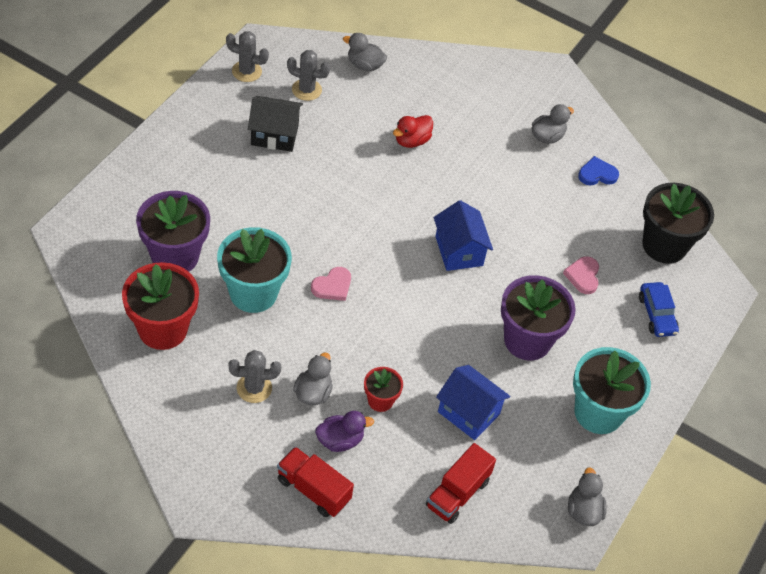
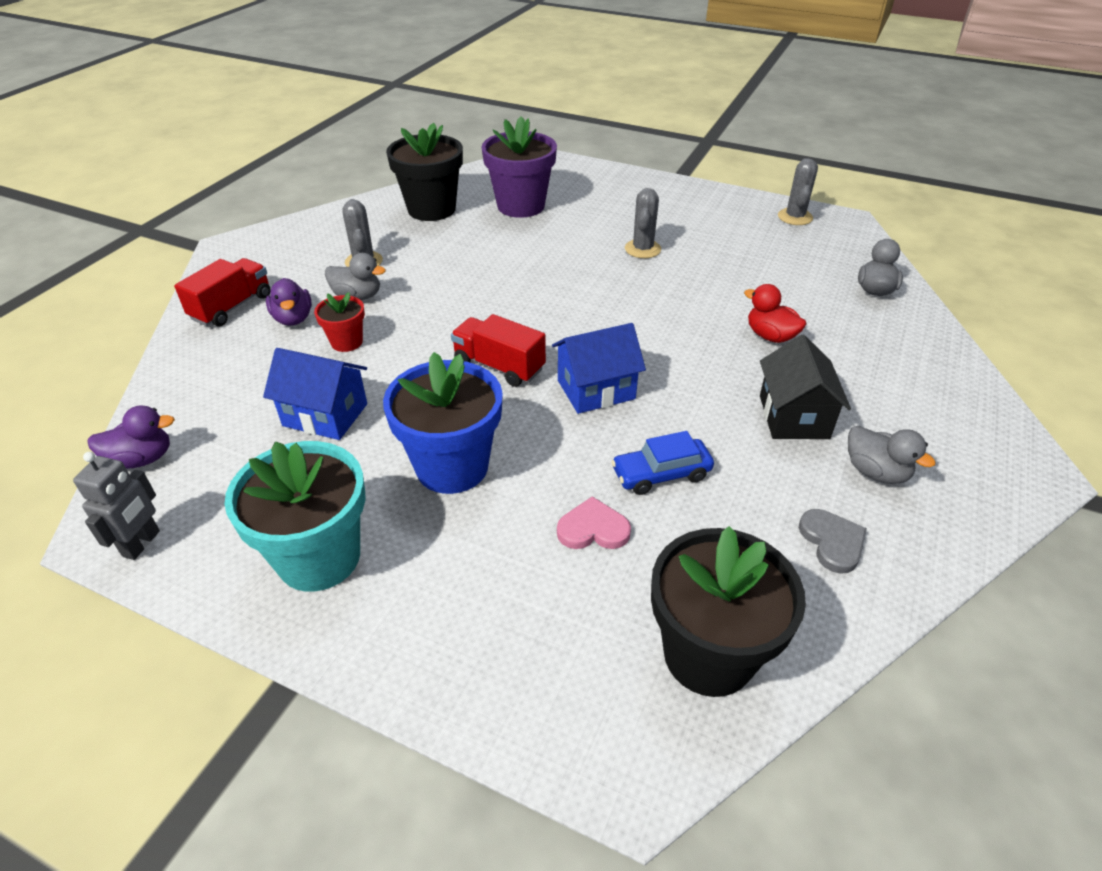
camera: 90 degrees right, 10 degrees down
red flower pot [122,262,199,350] -> black flower pot [386,123,463,221]
turquoise flower pot [217,227,292,313] -> none
black house [248,96,303,152] -> black house moved to [760,335,851,439]
grey cactus [287,50,330,101] -> grey cactus moved to [625,188,661,258]
pink heart [311,267,351,301] -> none
red truck [426,443,496,524] -> red truck moved to [451,314,546,387]
blue house [436,365,511,440] -> blue house turned 75 degrees clockwise [263,348,367,440]
purple flower pot [501,275,576,361] -> blue flower pot [383,352,503,494]
grey duck [568,467,607,526] -> grey robot [73,452,160,560]
blue heart [578,156,619,185] -> grey heart [799,509,867,574]
blue car [639,282,679,337] -> blue car moved to [611,431,714,495]
none -> purple duck [87,405,175,469]

